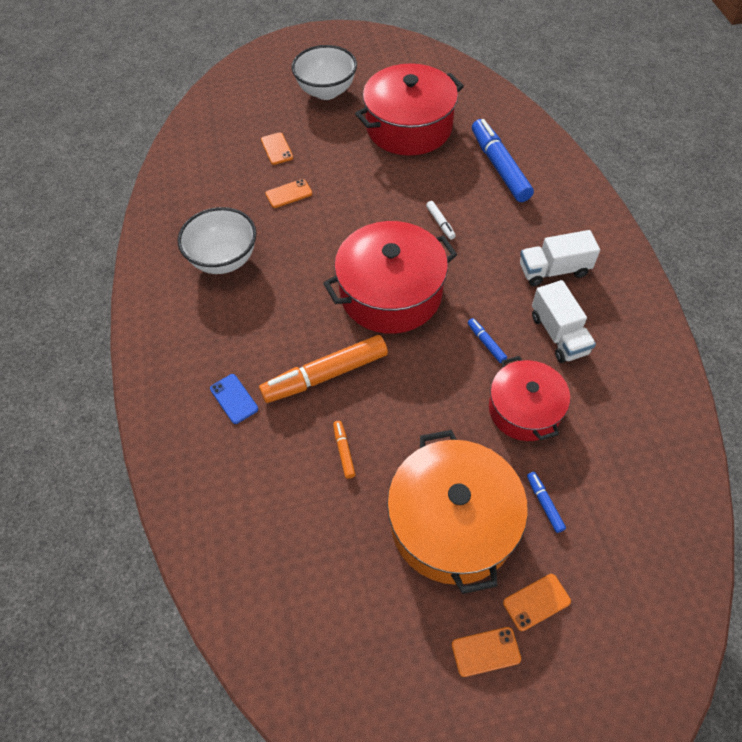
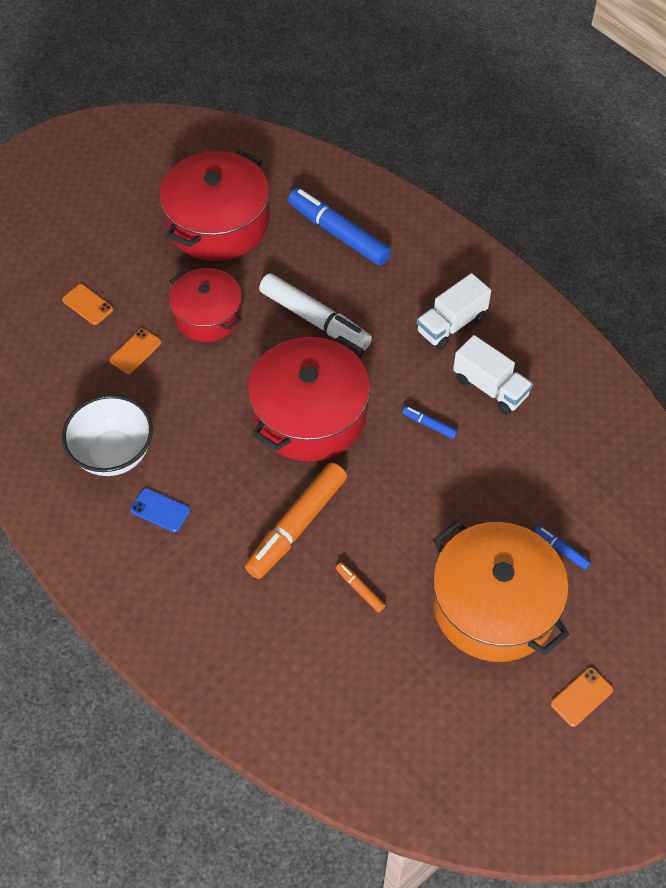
camera: 30 degrees left, 0 degrees up
blue phone [210,374,258,424] -> blue phone moved to [130,488,190,532]
white bowl [292,45,357,100] -> none
white marker [426,201,456,240] -> white marker [259,273,372,351], size x2.29
red pot [489,356,570,441] -> red pot moved to [169,268,242,342]
orange phone [503,574,571,631] -> none

